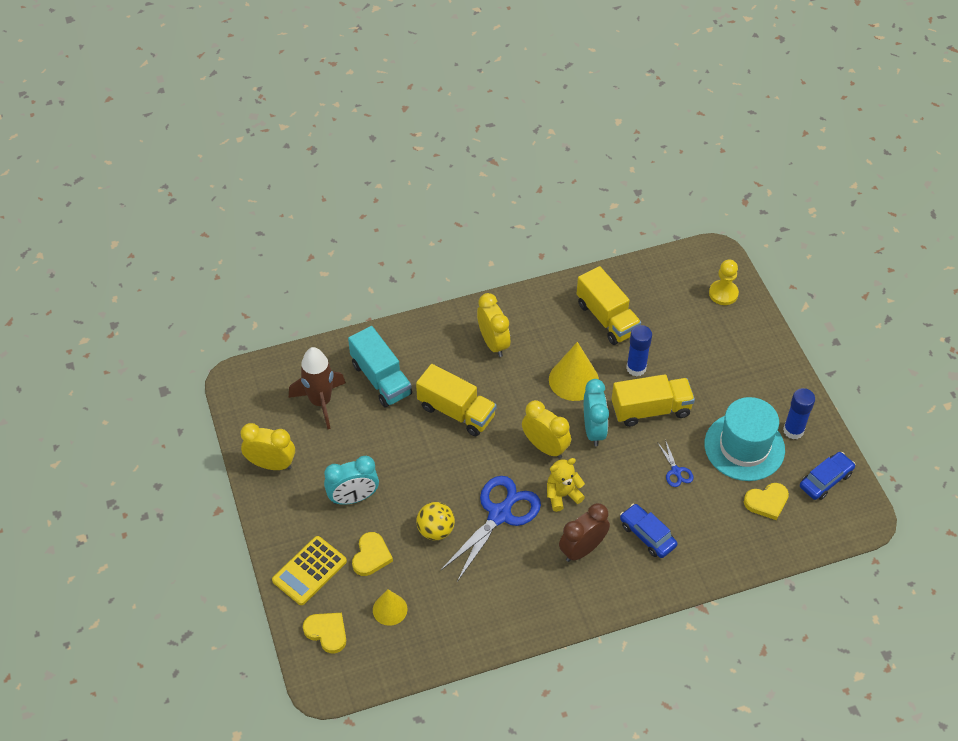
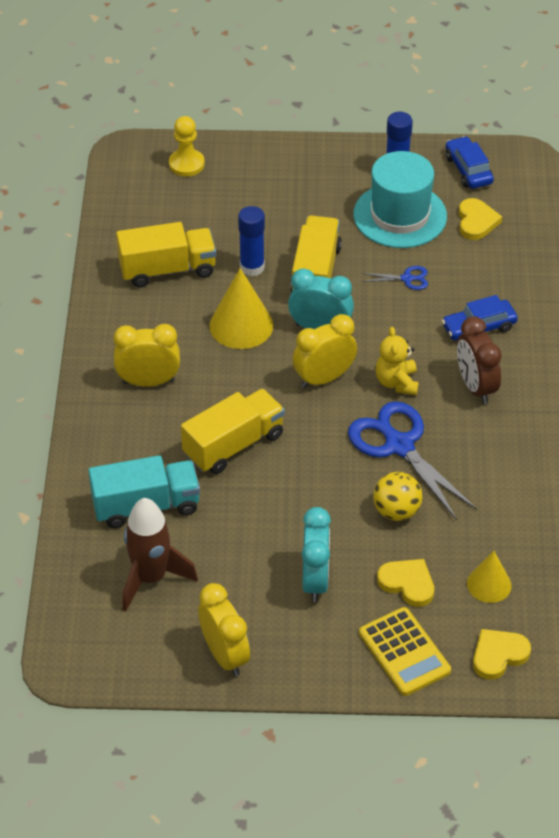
camera: 70 degrees left, 5 degrees down
yellow clock [240,423,295,470] -> yellow clock turned 120 degrees clockwise [198,583,250,676]

